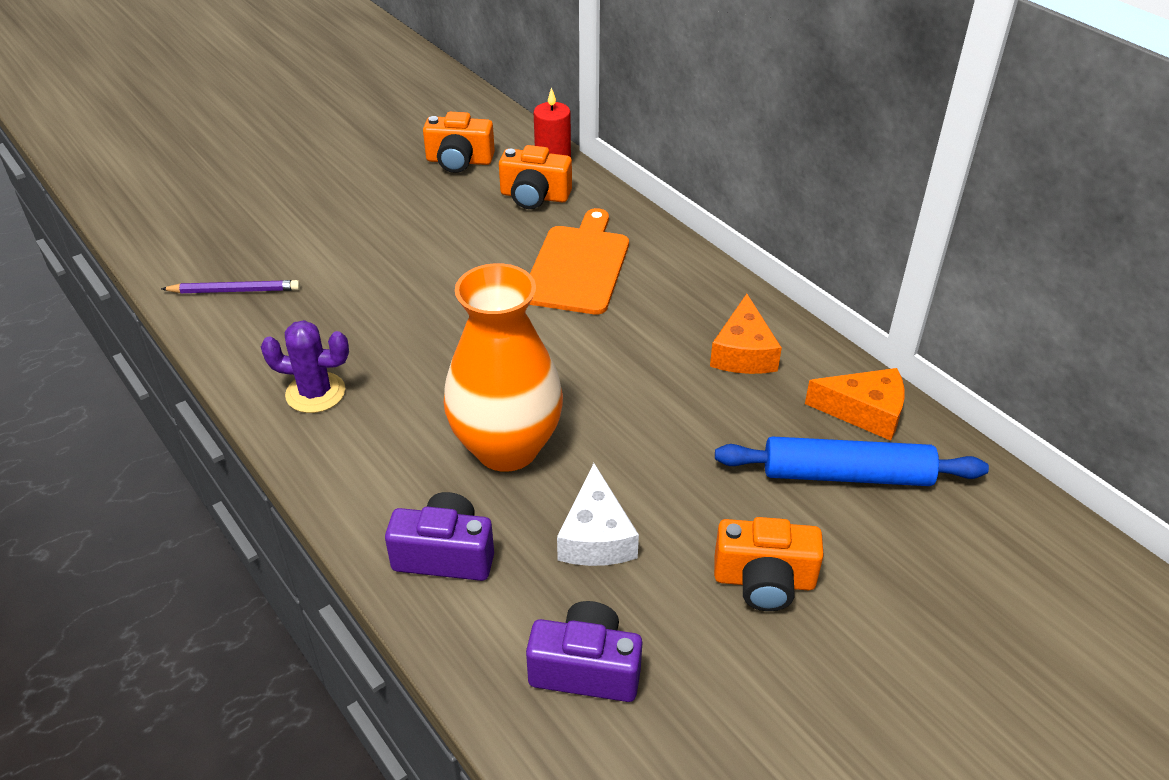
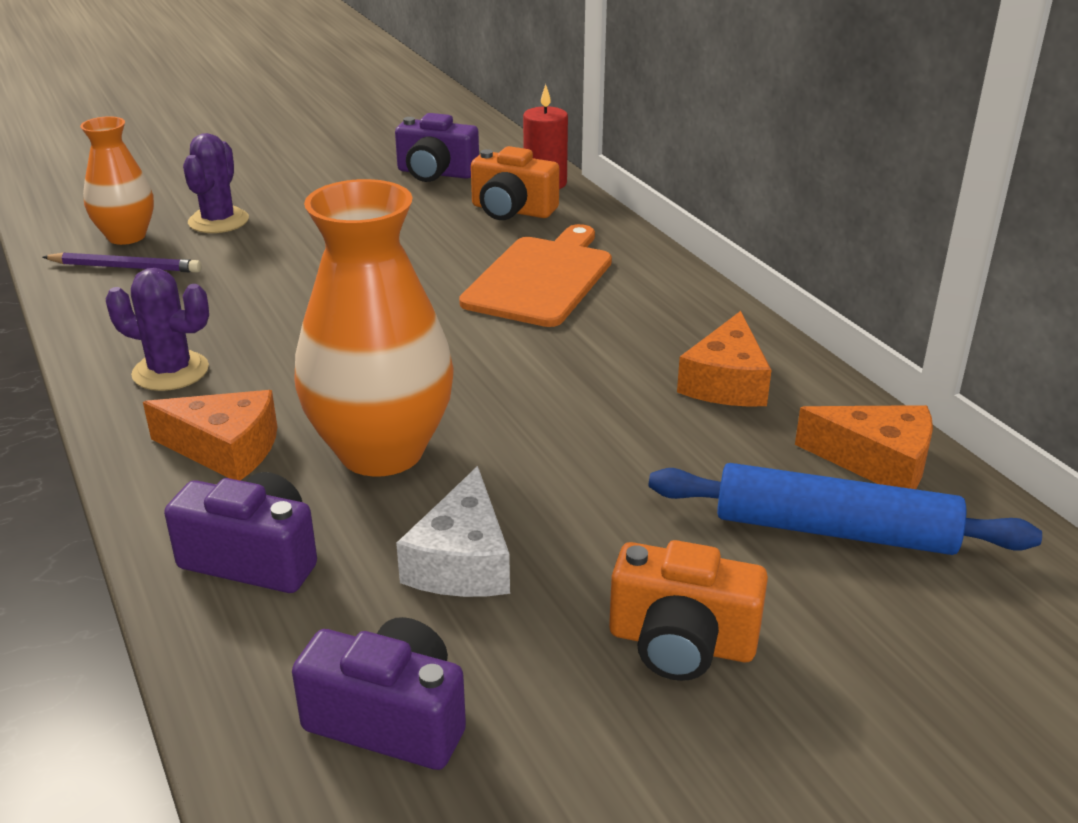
camera: 10 degrees right, 10 degrees down
orange camera [423,112,495,173] -> purple camera [395,113,479,182]
none -> orange vase [80,116,154,245]
none -> orange cheese [143,390,277,480]
none -> purple cactus [183,133,249,233]

